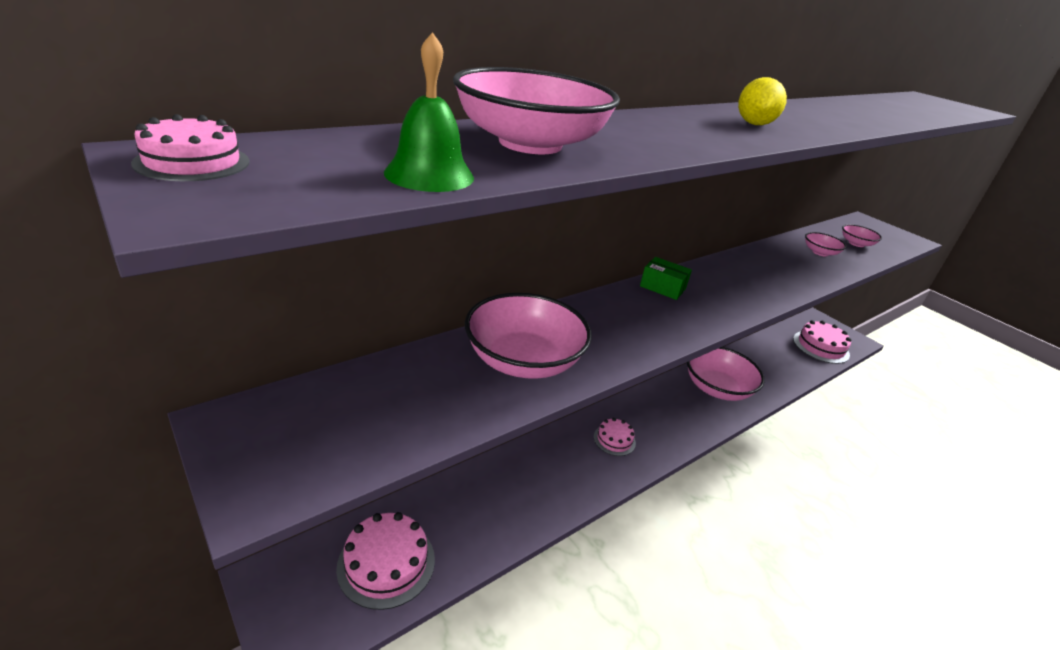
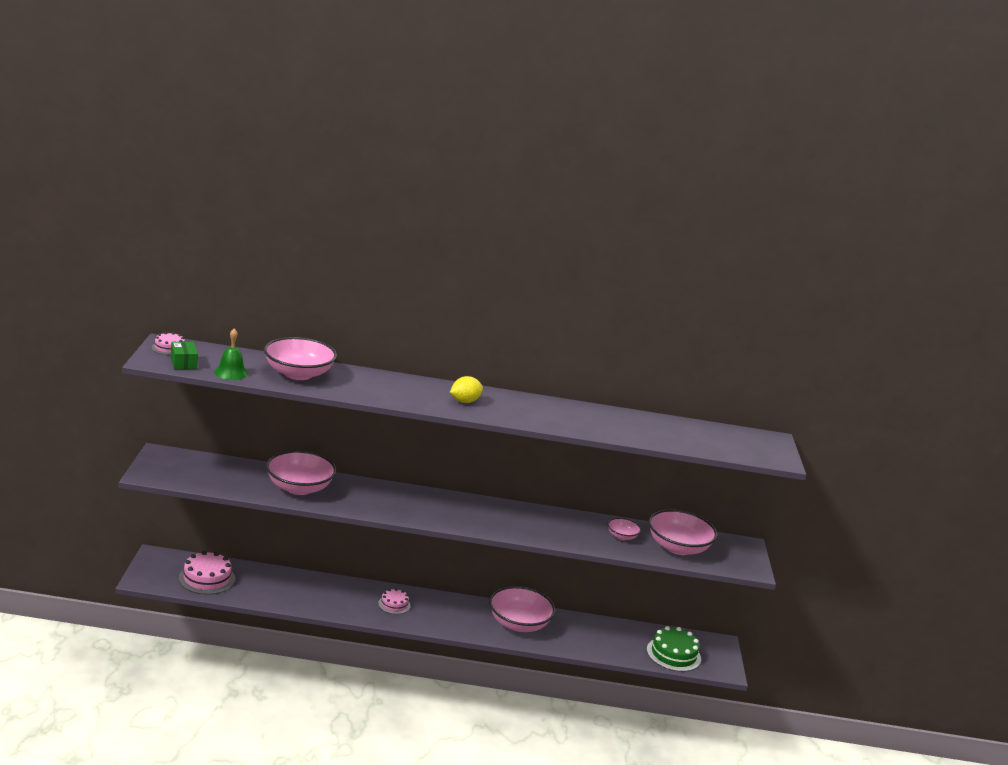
camera: 40 degrees right, 10 degrees down
green box [640,257,692,300] -> green box moved to [171,342,198,369]
pink cake [793,320,851,364] -> green cake [647,626,701,672]
pink bowl [842,224,882,247] -> pink bowl [649,509,717,555], size x2.03

